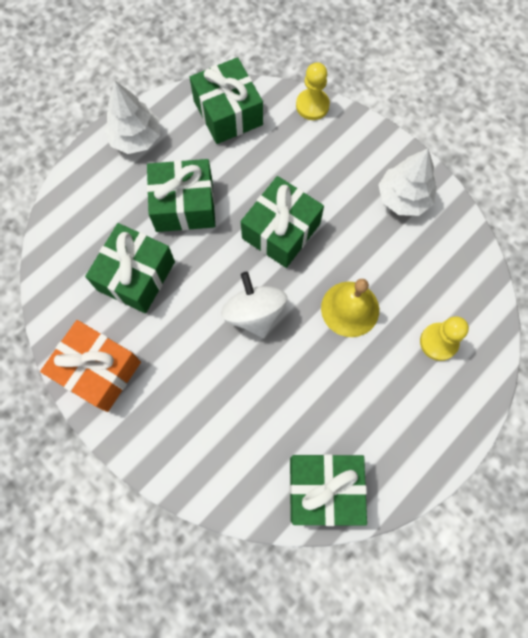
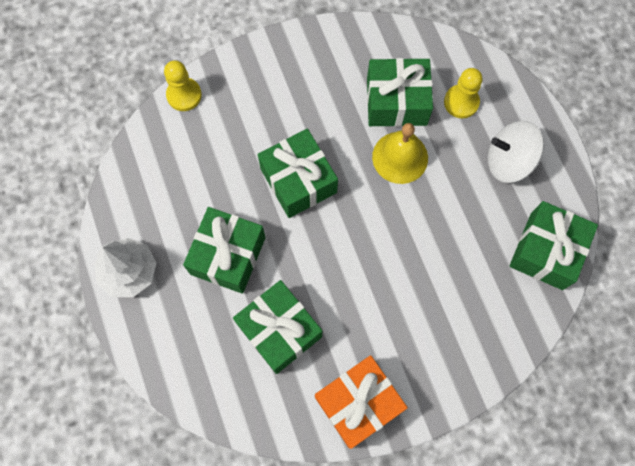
camera: 65 degrees left, 0 degrees up
green gift [189,57,263,144] -> green gift moved to [367,58,433,127]
white spinning top [221,272,287,338] -> white spinning top moved to [487,121,544,183]
white tree [379,149,437,216] -> none

